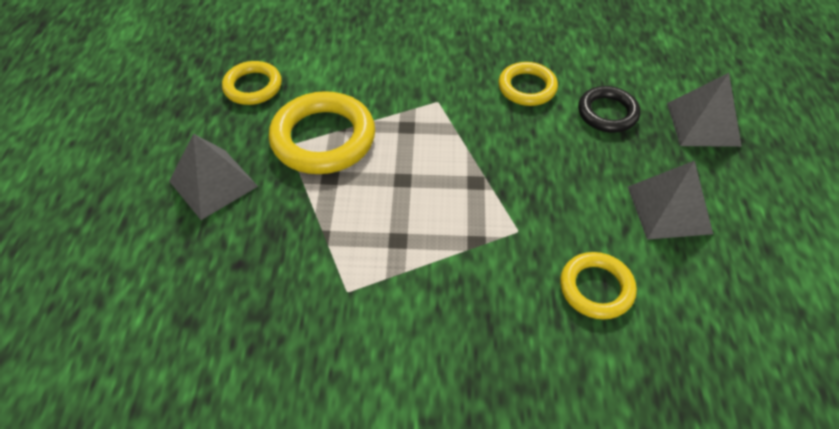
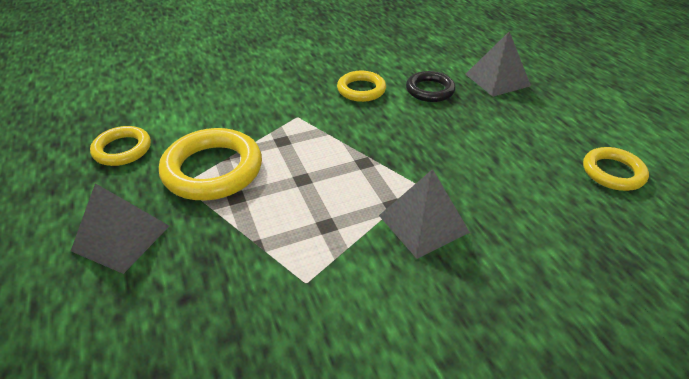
camera: 25 degrees left, 10 degrees down
yellow ring [560,252,637,320] -> yellow ring moved to [583,147,649,191]
grey pyramid [628,161,713,240] -> grey pyramid moved to [379,169,470,259]

